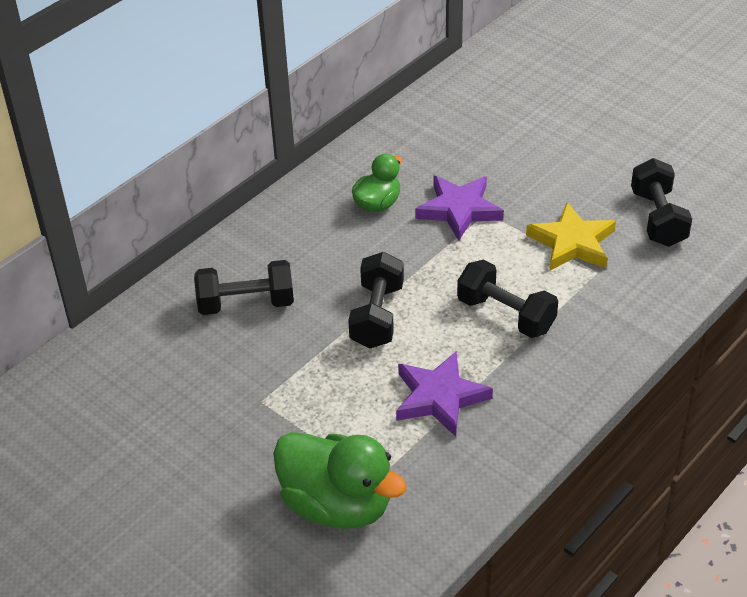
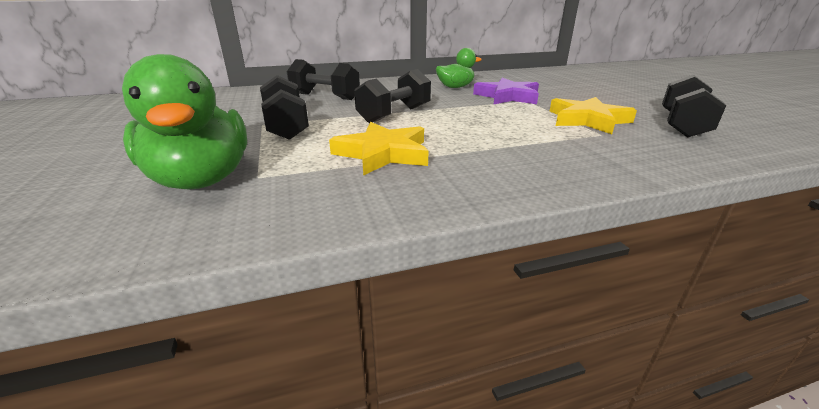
camera: 30 degrees right, 15 degrees down
purple star [396,351,493,437] -> yellow star [329,122,428,176]
black dumbbell [457,260,558,338] -> black dumbbell moved to [260,75,309,140]

